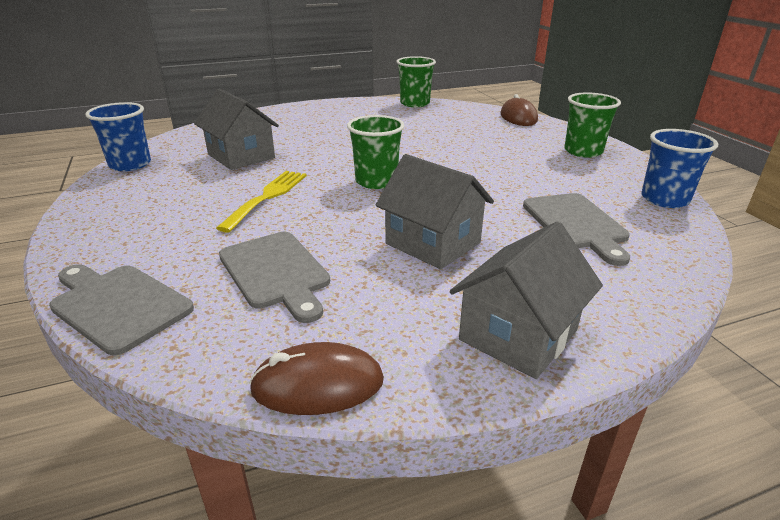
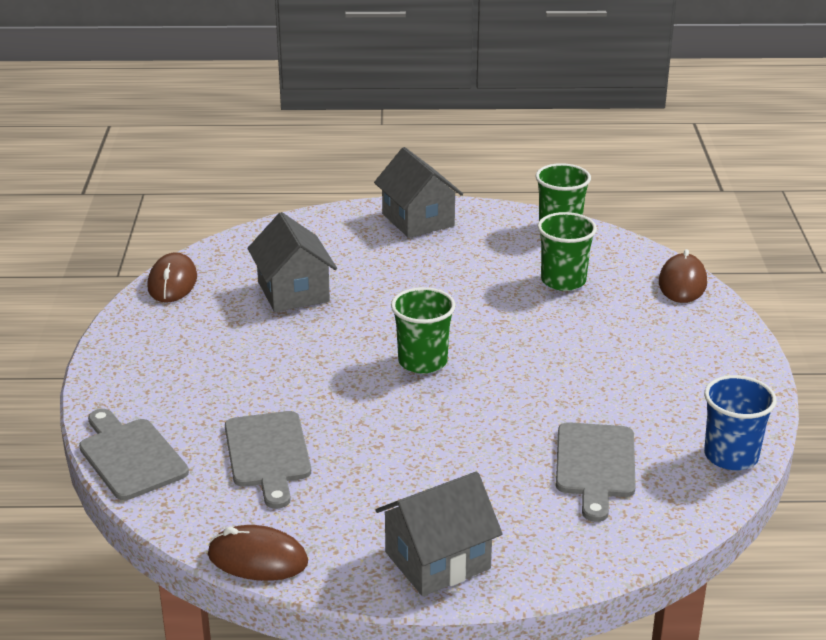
camera: 20 degrees right, 0 degrees up
blue cup [85,102,151,171] -> brown mouse [147,252,197,303]
yellow fork [216,171,307,233] -> none
grey house [376,154,494,269] -> grey house moved to [374,147,463,238]
green cup [564,92,621,158] -> green cup moved to [537,212,597,291]

